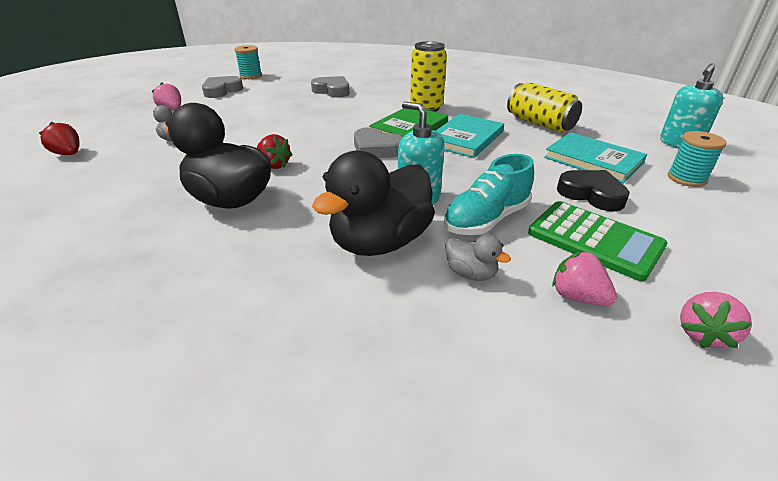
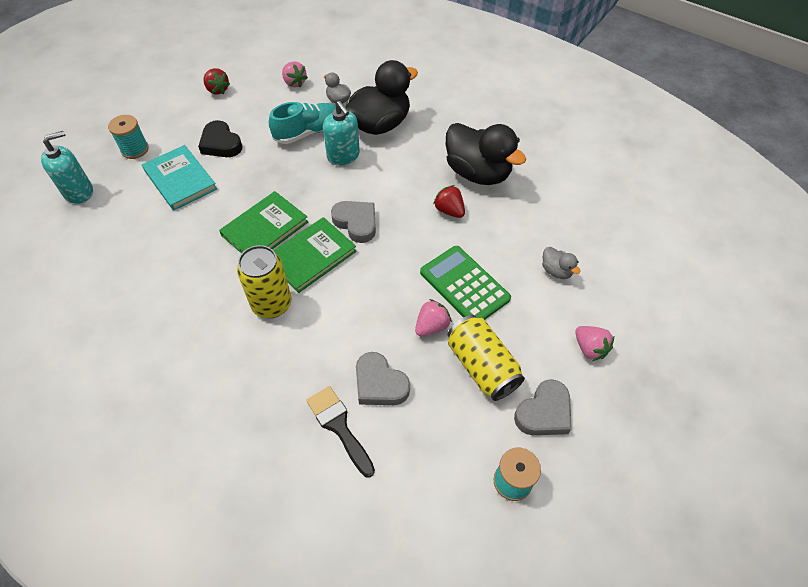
camera: 170 degrees left, 20 degrees up
red strawberry [39,122,80,155] -> red strawberry moved to [204,68,230,94]
turquoise book [436,114,504,158] -> green book [219,191,308,254]
yellow can [507,83,582,133] -> yellow can moved to [448,315,525,401]
green calculator [528,201,667,281] -> green calculator moved to [420,246,511,320]
pink strawberry [680,292,752,348] -> pink strawberry moved to [415,299,452,336]
none -> black brush [306,386,375,478]

